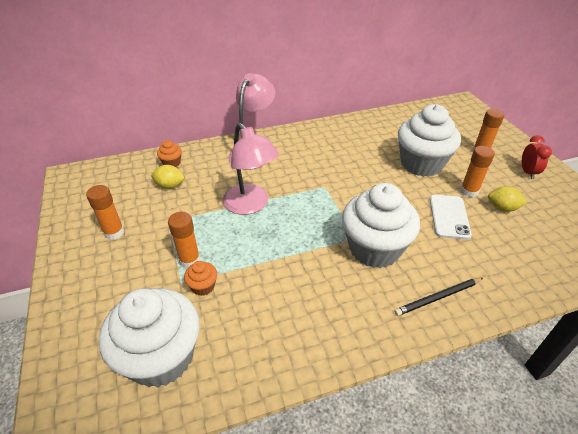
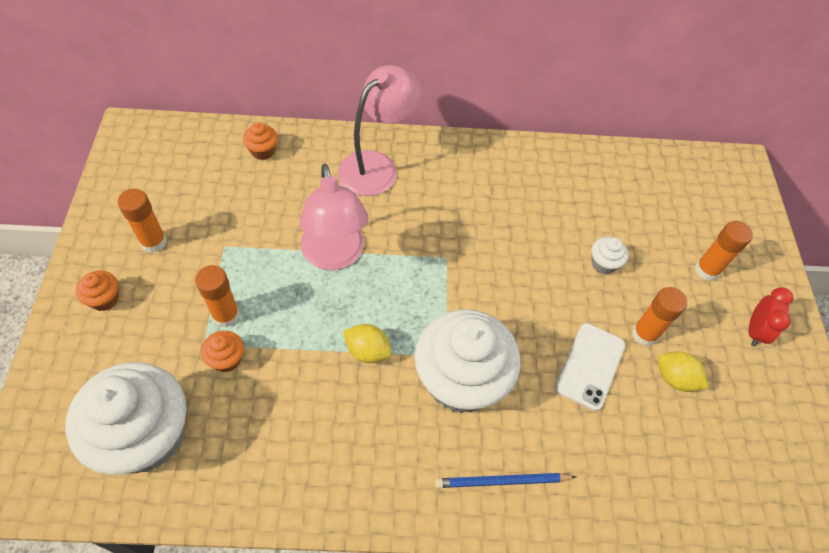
camera: 15 degrees right, 15 degrees up
yellow lemon [151,165,184,189] -> yellow lemon moved to [343,324,392,363]
black pencil [394,278,483,316] -> blue pencil [435,473,576,488]
white cupcake [398,104,461,177] -> white cupcake [591,237,629,274], size x0.41
none -> orange cupcake [76,271,119,311]

